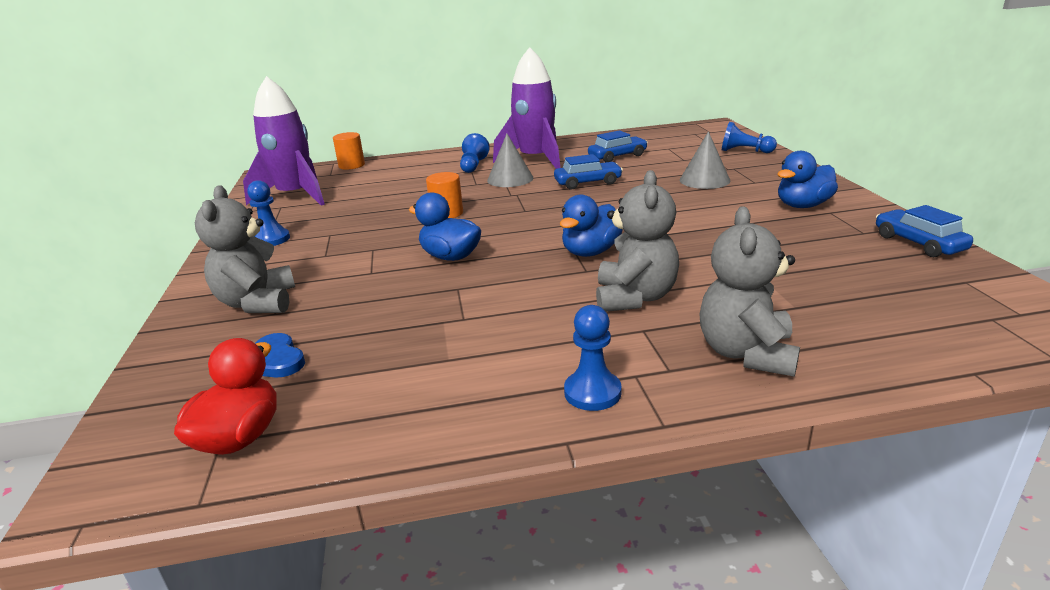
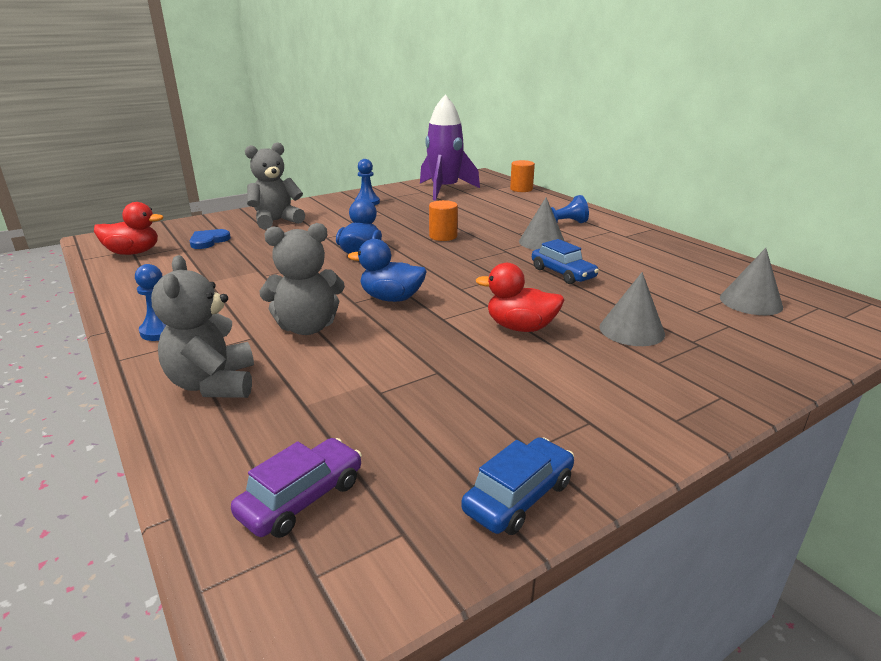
camera: 65 degrees right, 0 degrees up
purple rocket [493,47,560,169] -> none
blue car [588,130,648,162] -> none
grey teddy bear [700,206,800,377] -> grey teddy bear turned 90 degrees counterclockwise [151,255,254,398]
blue pawn [722,122,777,153] -> none
blue duck [777,151,838,208] -> none
none -> purple car [231,438,362,538]
none -> red duck [476,263,564,332]
none -> grey cone [720,248,783,315]

